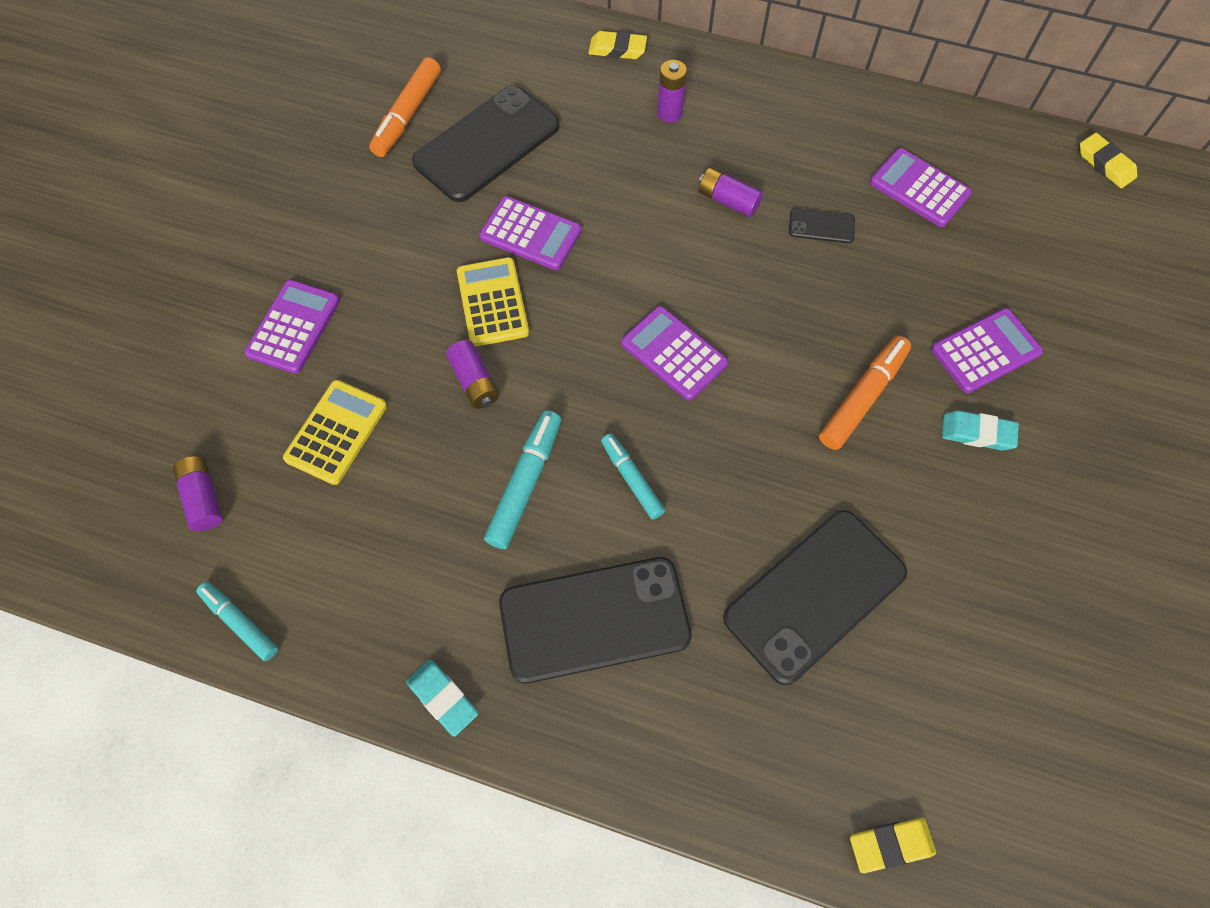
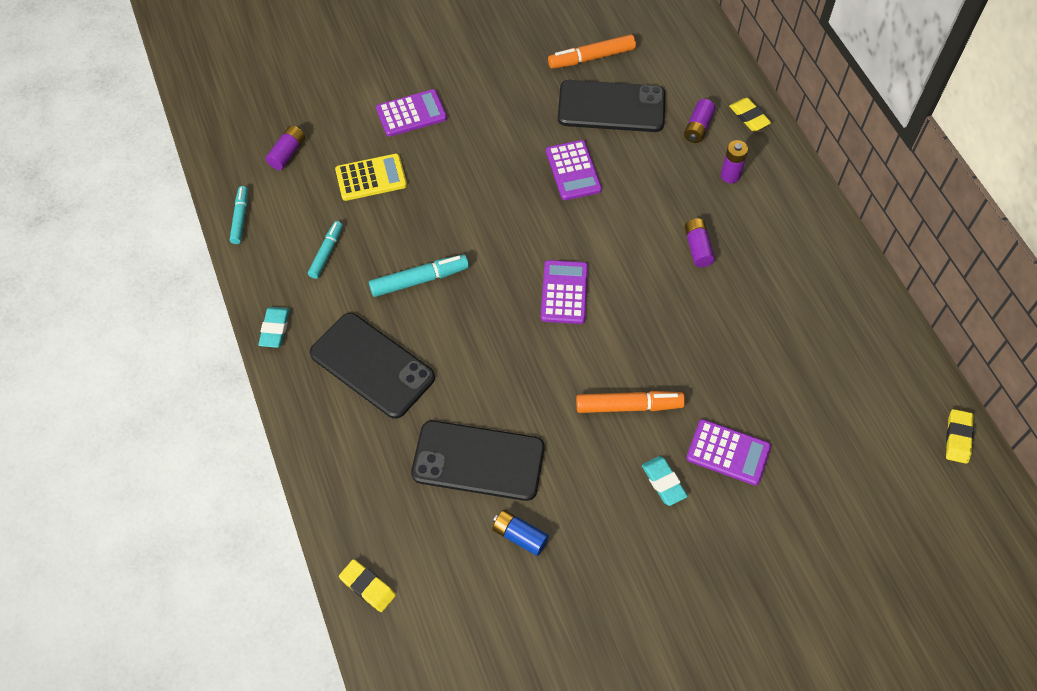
camera: 50 degrees right, 5 degrees down
purple battery [446,340,499,409] -> purple battery moved to [684,99,716,143]
yellow calculator [457,257,529,347] -> none
turquoise marker [601,433,665,520] -> turquoise marker moved to [308,221,343,279]
black phone [789,208,855,243] -> none
purple calculator [870,148,972,227] -> none
none -> blue battery [492,510,549,556]

